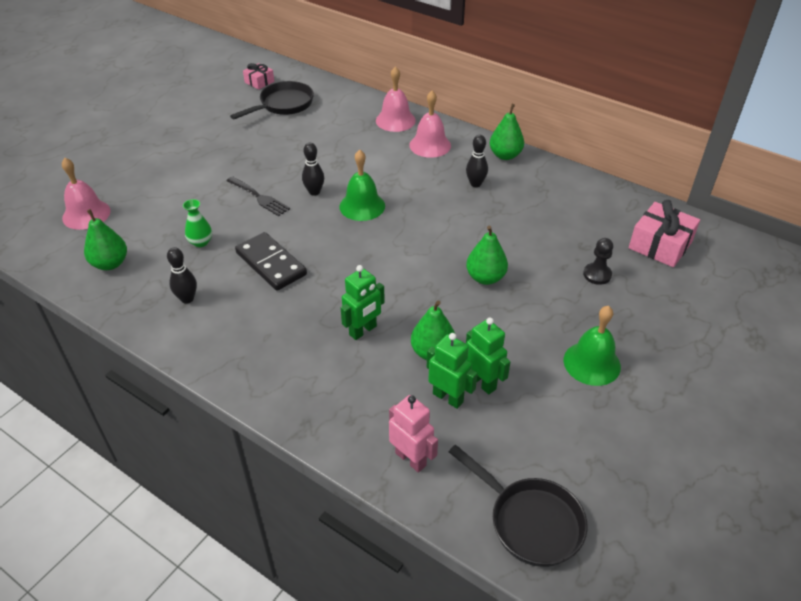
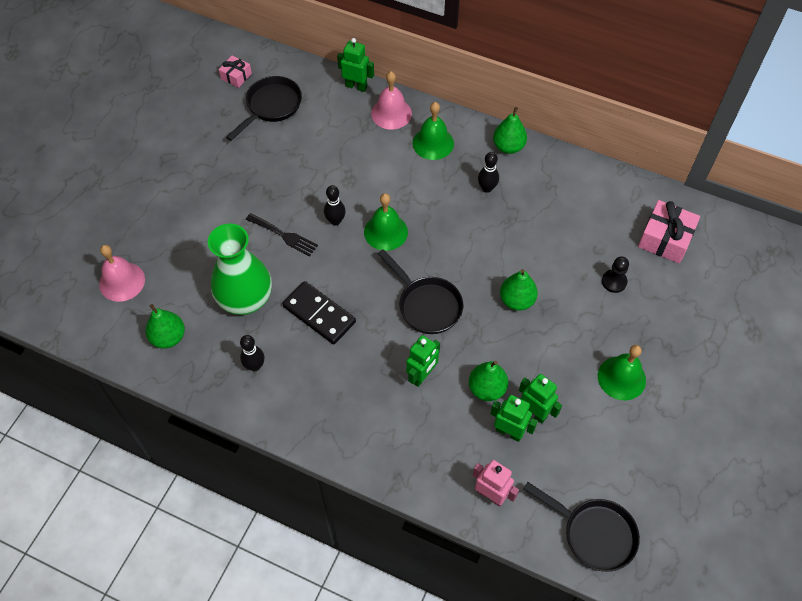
camera: 10 degrees left, 15 degrees up
green vase [183,199,212,247] -> green vase [208,223,272,315], size x2.35
pink bell [409,91,451,158] -> green bell [412,102,454,160]
none -> green robot [337,38,374,92]
none -> black pan [378,249,463,334]

